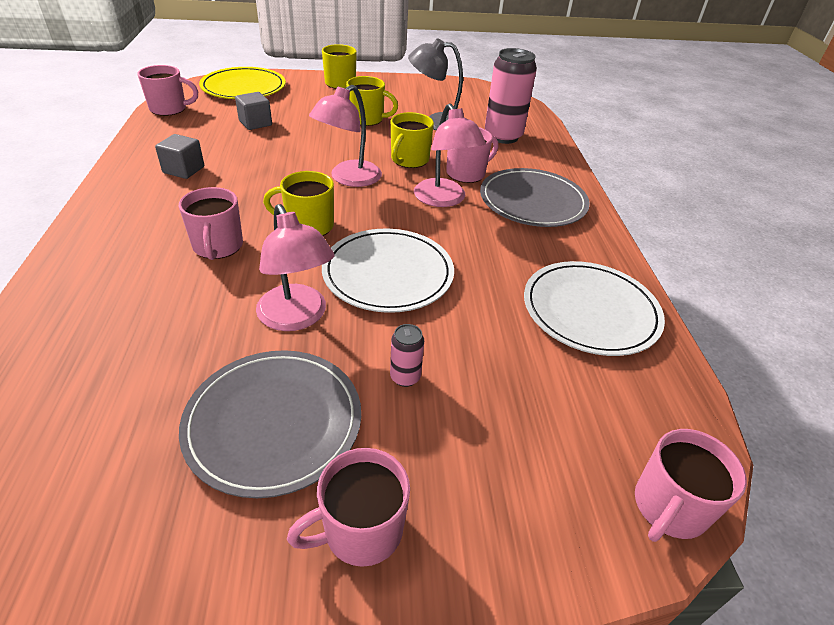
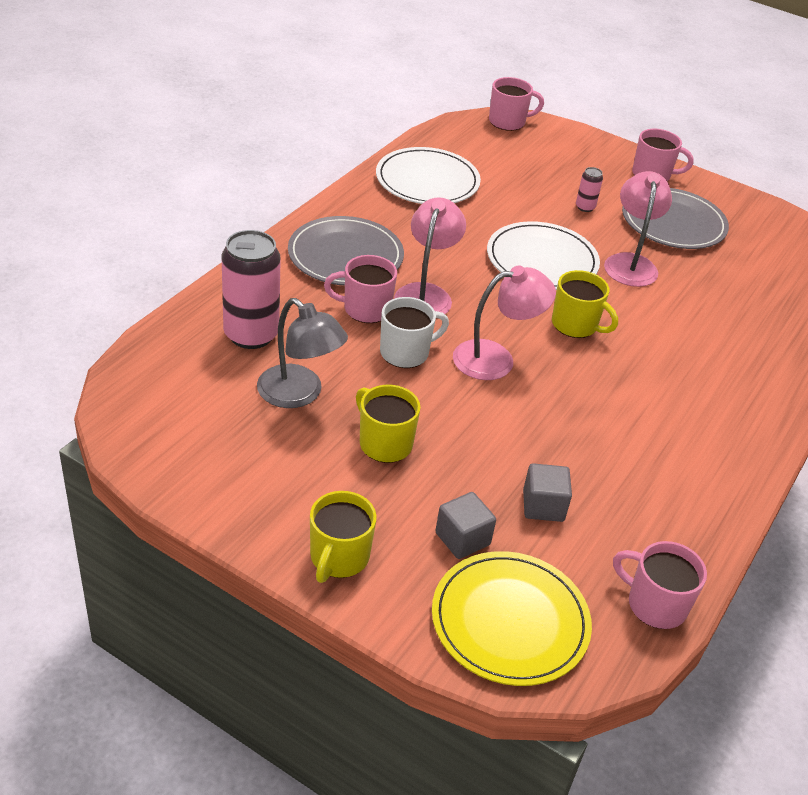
camera: 145 degrees left, 0 degrees up
grey cube [155,134,204,179] -> grey cube moved to [435,492,496,559]
pink mug [179,187,243,260] -> none
yellow mug [391,112,434,168] -> white mug [380,297,449,368]

